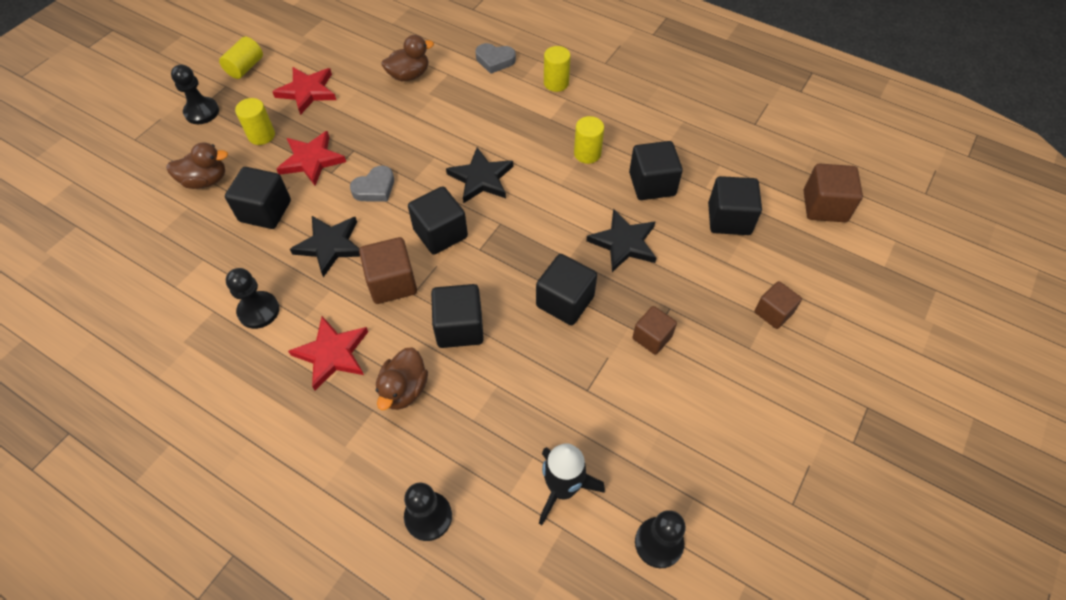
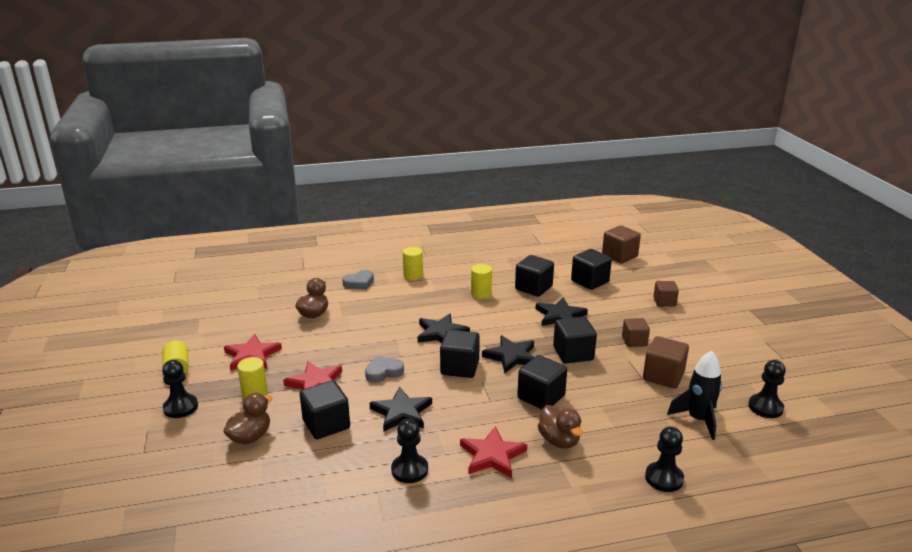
camera: 45 degrees left, 30 degrees down
grey heart [350,166,394,202] -> grey heart turned 120 degrees counterclockwise [365,356,404,383]
brown cube [359,237,417,304] -> brown cube moved to [643,336,689,389]
none -> black star [482,335,534,373]

